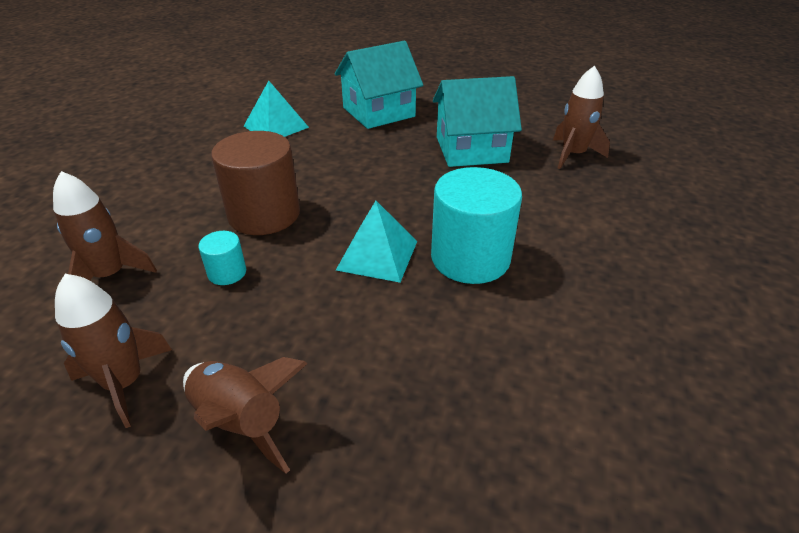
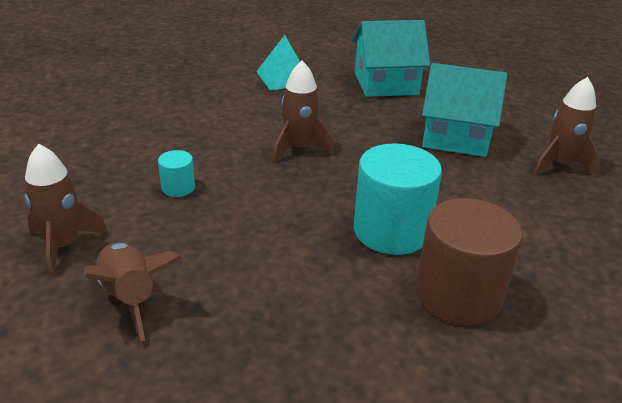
camera: 20 degrees right, 5 degrees down
brown rocket [53,171,157,281] -> brown rocket moved to [273,61,334,162]
brown cylinder [211,131,300,235] -> brown cylinder moved to [416,198,522,325]
turquoise pyramid [336,201,417,283] -> none

